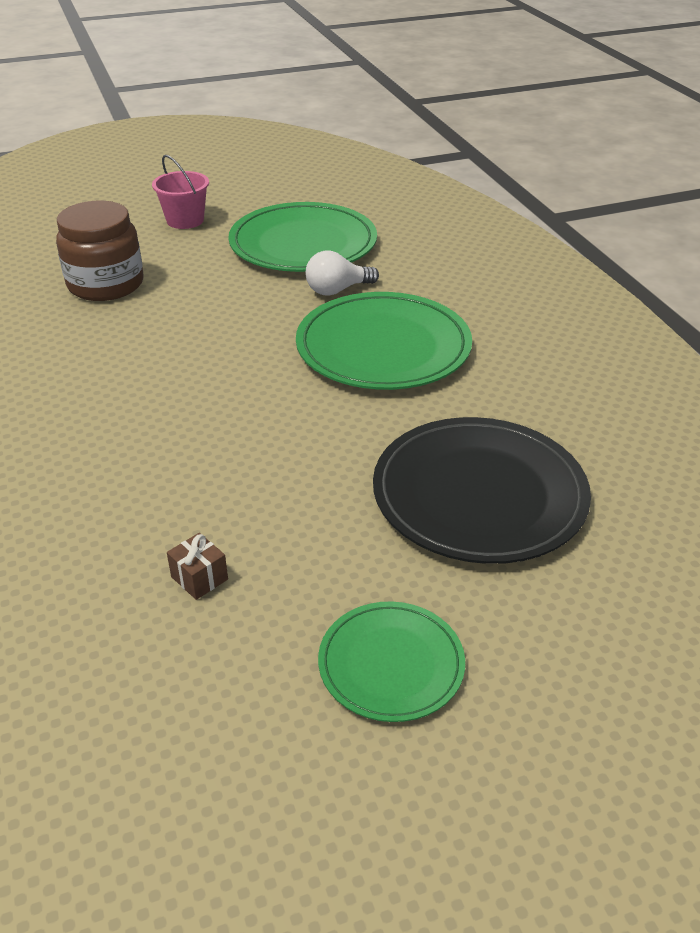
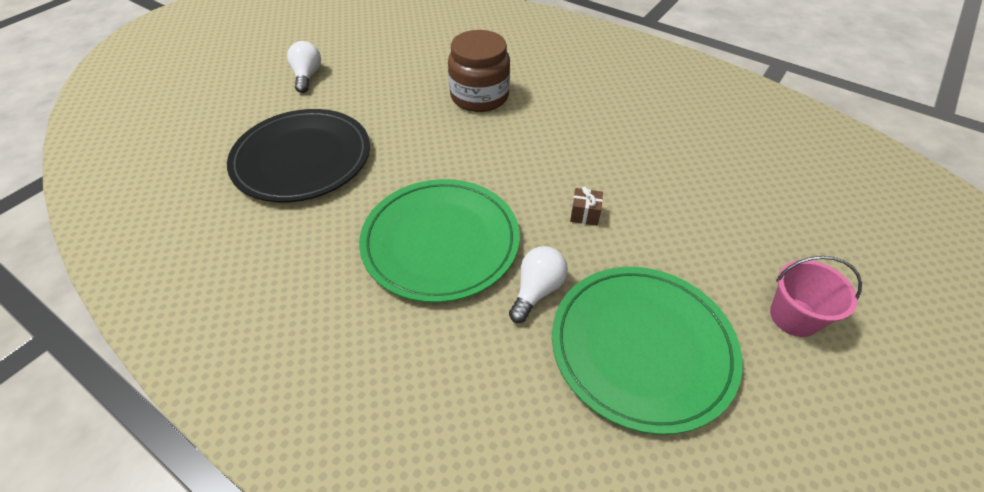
camera: 145 degrees right, 10 degrees up
brown jar [56,201,144,301] -> brown jar moved to [448,30,510,112]
brown gift [167,533,228,600] -> brown gift moved to [570,187,603,226]
green plate [318,601,465,722] -> white light bulb [287,41,321,93]

